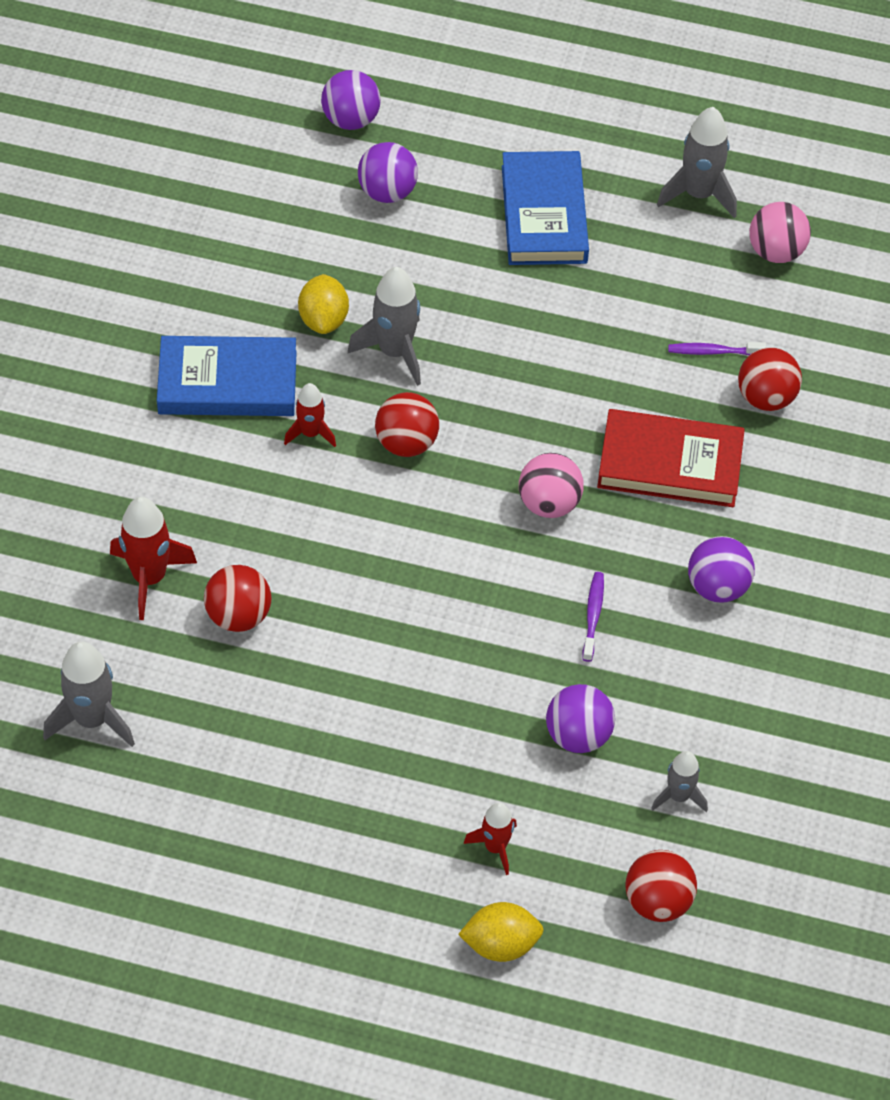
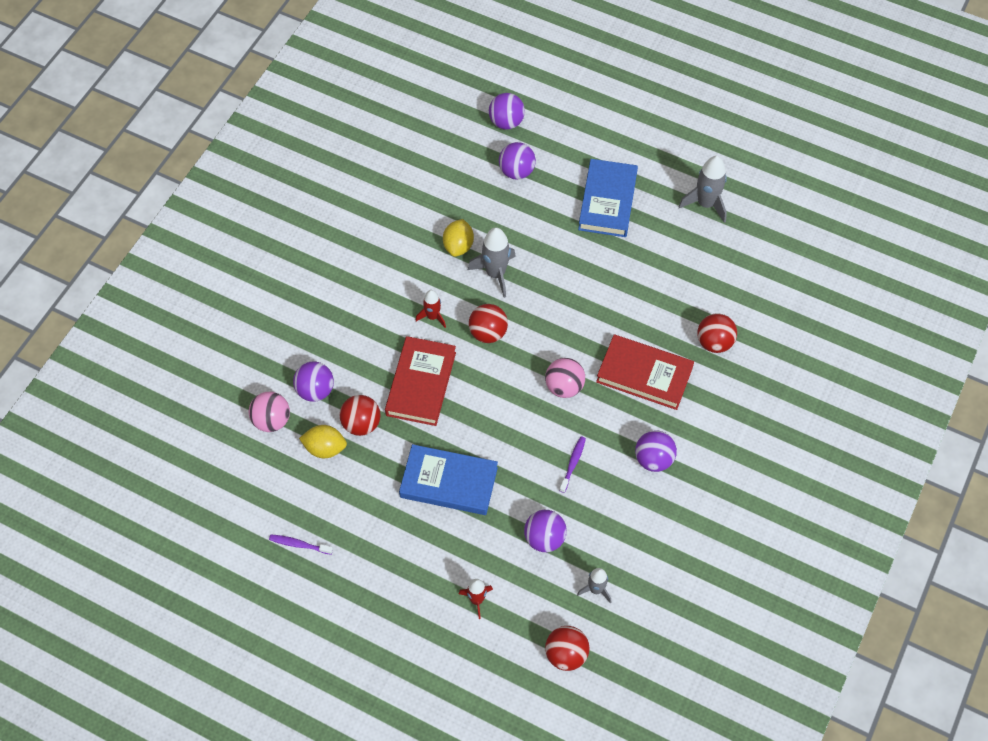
camera: 15 degrees right, 5 degrees up
grey rocket [43,641,135,747] -> none
red rocket [110,497,197,620] -> purple ball [293,362,334,402]
blue book [157,336,297,416] -> blue book moved to [399,444,498,515]
yellow lemon [458,902,544,962] -> yellow lemon moved to [299,425,347,458]
purple toothbrush [668,342,766,355] -> purple toothbrush moved to [269,534,333,555]
pink ball [749,202,811,263] -> pink ball moved to [249,392,290,432]
none -> red book [385,336,456,426]

